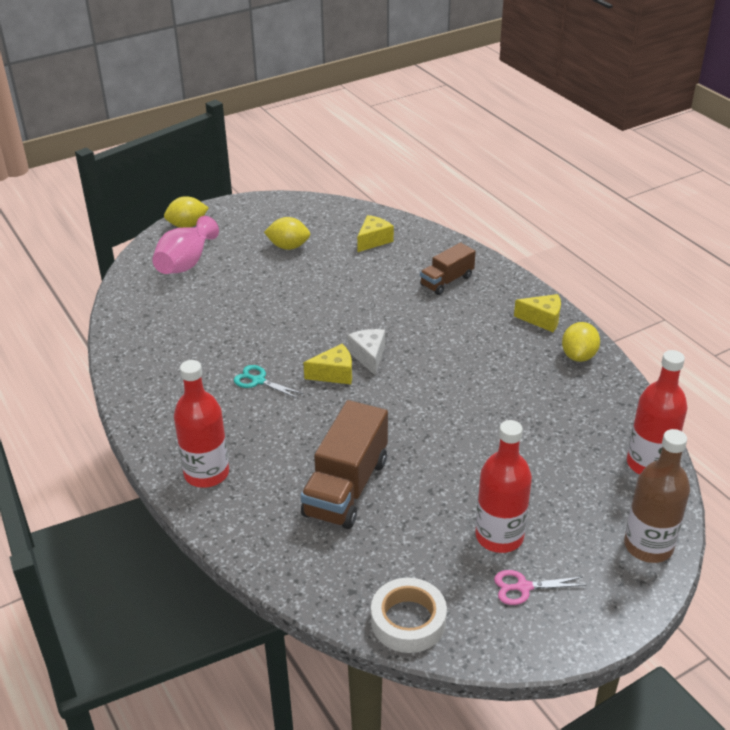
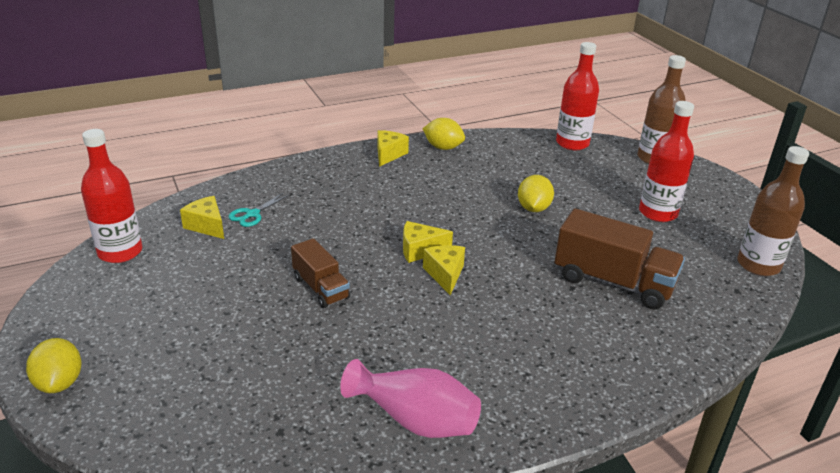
camera: 85 degrees left, 5 degrees down
pink vase [152,216,219,274] -> pink vase moved to [340,359,481,438]
red bottle [174,360,229,488] -> red bottle moved to [81,129,142,263]
turquoise scissors [234,365,303,398] -> turquoise scissors moved to [228,192,290,227]
yellow lemon [264,217,310,250] -> yellow lemon moved to [518,175,554,212]
white cheese [348,329,385,375] -> yellow cheese [403,221,453,263]
white tape [371,578,447,653] -> brown bottle [737,146,809,276]
brown truck [420,242,476,295] -> brown truck moved to [291,238,350,308]
pink scissors [494,570,586,605] -> none

